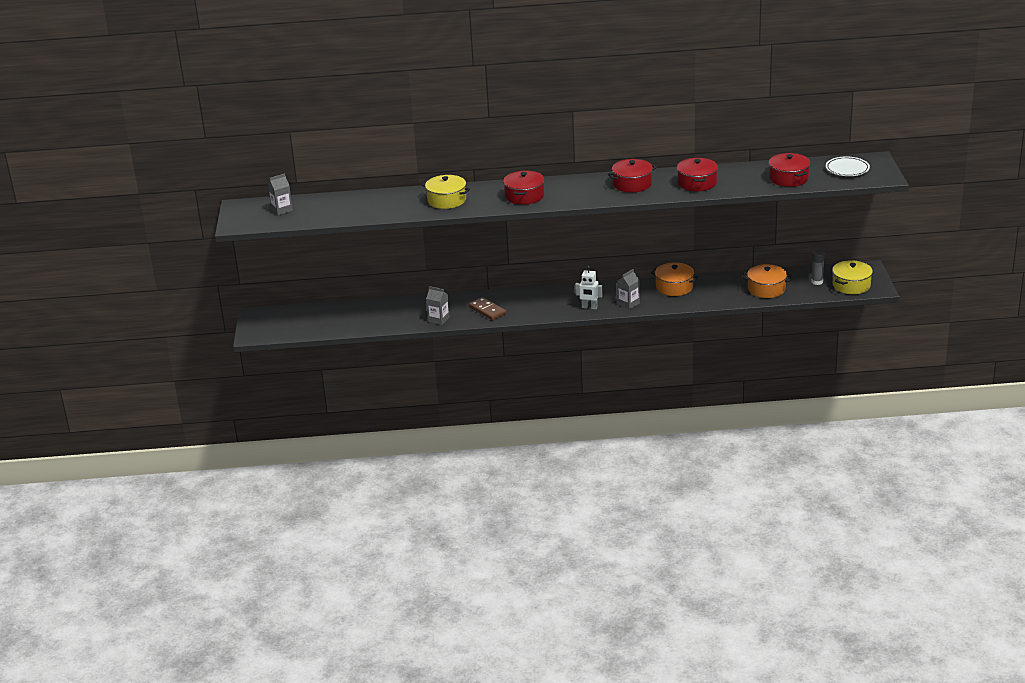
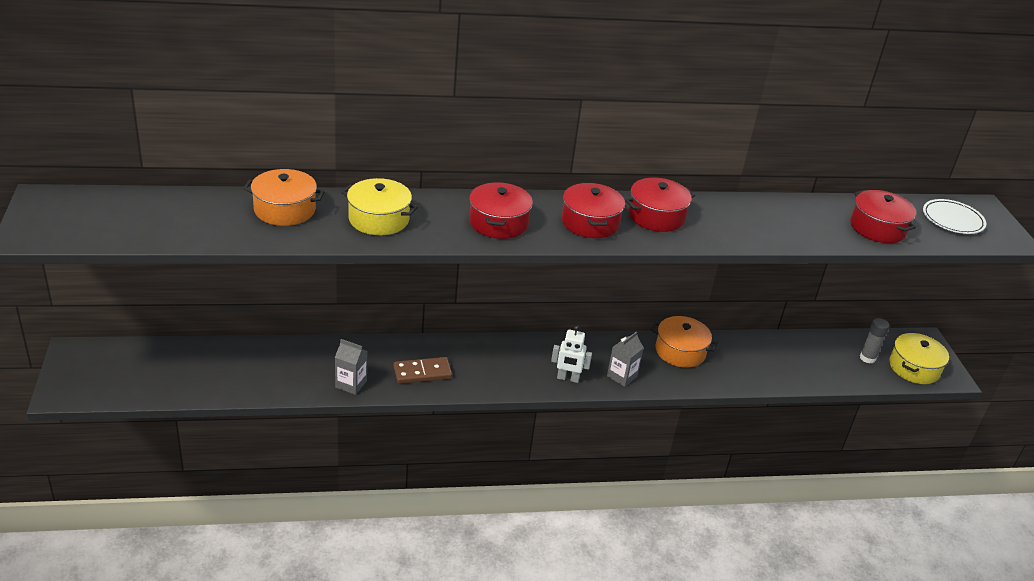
camera: 10 degrees left, 5 degrees up
grey carton [268,173,293,215] -> none
brown domino [469,297,506,320] -> brown domino turned 60 degrees counterclockwise [394,357,452,384]
red pot [677,158,718,191] -> red pot moved to [562,183,625,238]
orange pot [743,264,792,298] -> orange pot moved to [243,169,325,226]

